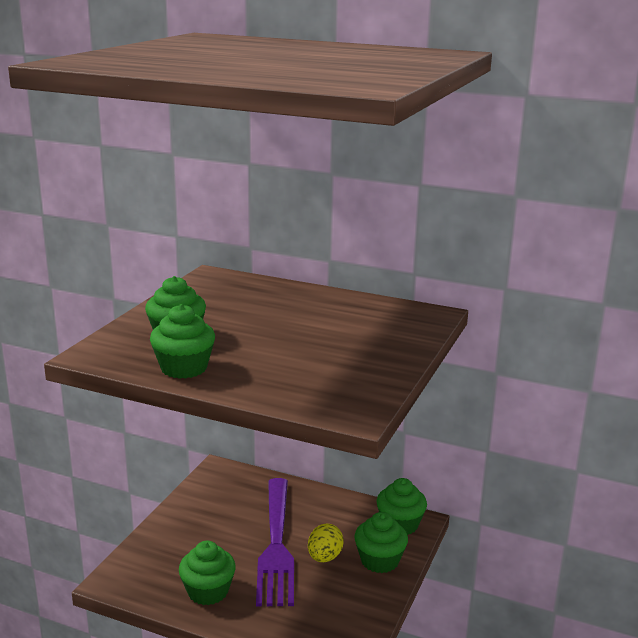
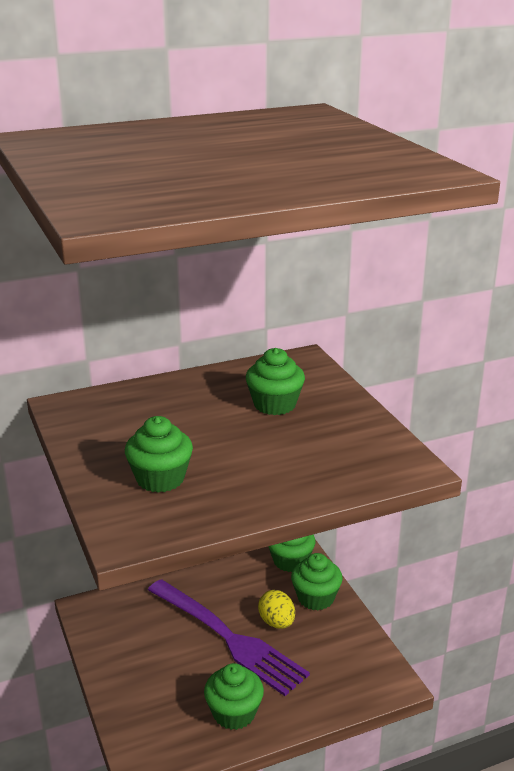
camera: 45 degrees left, 5 degrees up
green cupcake [150,304,215,379] -> green cupcake moved to [246,348,305,415]

